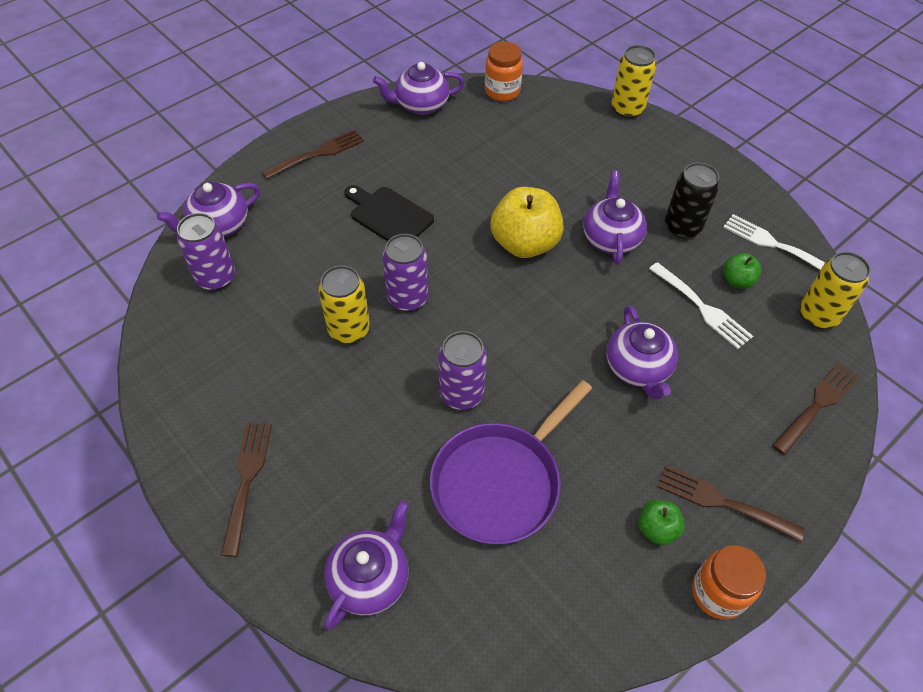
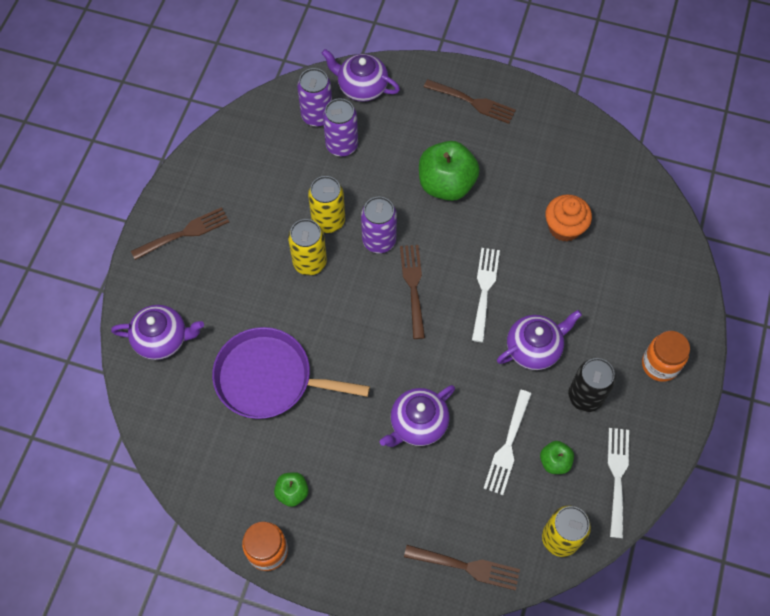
camera: 60 degrees right, 10 degrees up
black cutting board [344,185,434,241] -> green apple [419,141,480,201]
purple teapot [373,62,465,115] -> none
purple can [439,331,487,410] -> purple can moved to [323,98,358,157]
orange jar [485,41,523,101] -> orange jar moved to [642,331,690,382]
yellow apple [491,187,564,258] -> white fork [472,248,500,342]
yellow can [611,45,656,119] -> yellow can moved to [288,219,327,275]
brown fork [657,465,805,542] -> brown fork moved to [400,245,425,339]
none -> orange cupcake [545,194,592,242]

